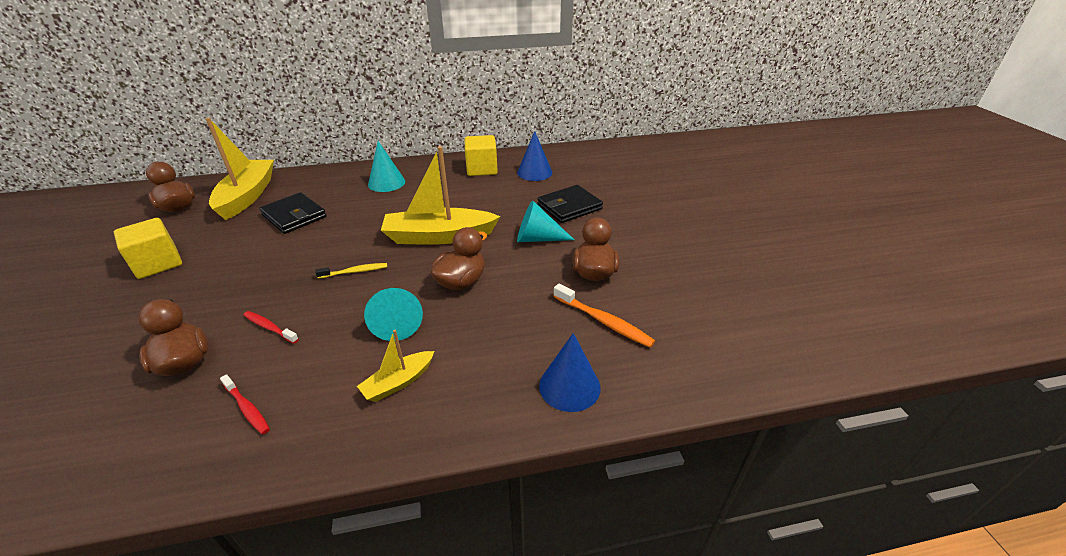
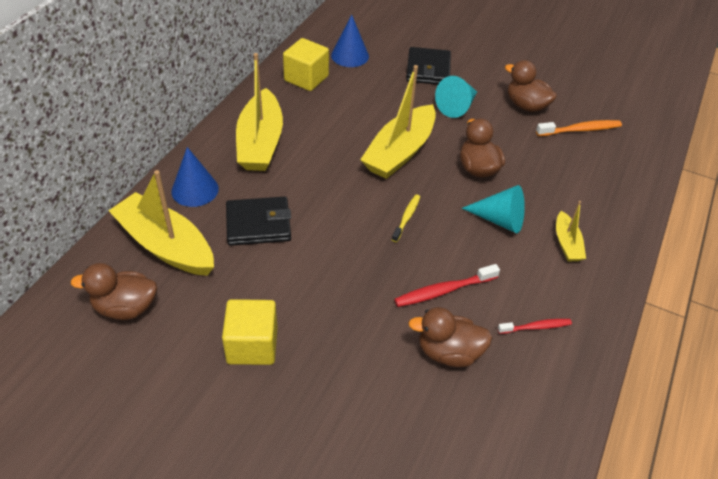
camera: 55 degrees left, 10 degrees up
red toothbrush [243,311,299,344] -> red toothbrush [394,264,500,307], size x1.52
turquoise cone [368,141,405,192] -> yellow boat [236,53,283,171]
blue cone [539,333,601,412] -> blue cone moved to [171,147,219,207]

